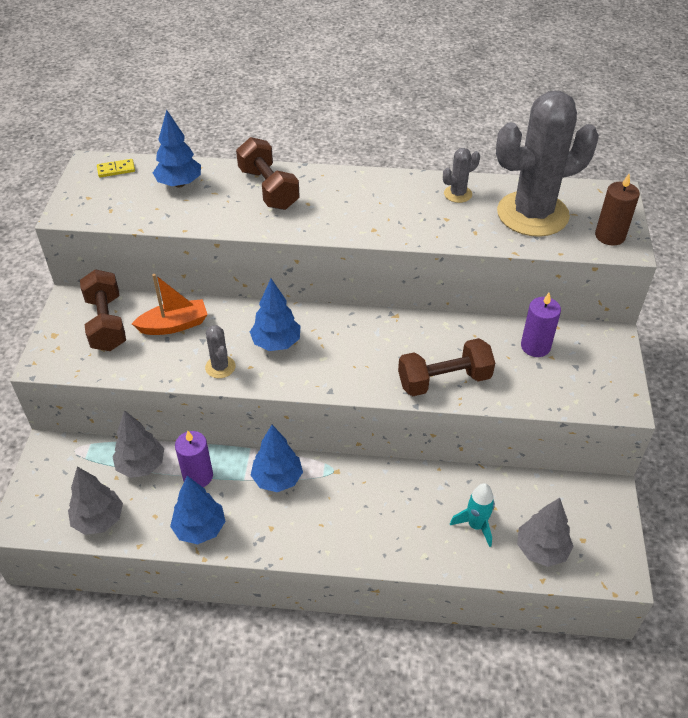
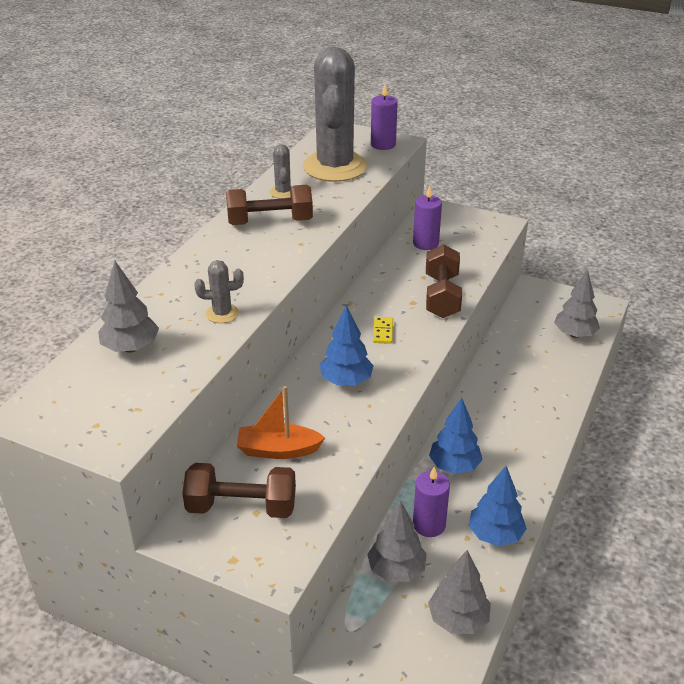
camera: 70 degrees left, 10 degrees down
yellow domino [97,159,135,177] -> yellow domino moved to [373,317,393,344]
orange boat [132,274,208,335] -> orange boat turned 90 degrees counterclockwise [237,386,325,459]
blue tree [153,110,201,188] -> grey tree [98,261,159,353]
grey cactus [205,325,236,378] -> grey cactus moved to [194,260,244,323]
brown dumbbell [236,137,300,210] -> brown dumbbell moved to [226,185,313,225]
turquoise rocket [450,483,495,547] -> none
brown candle [595,174,640,246] -> purple candle [371,84,398,150]

